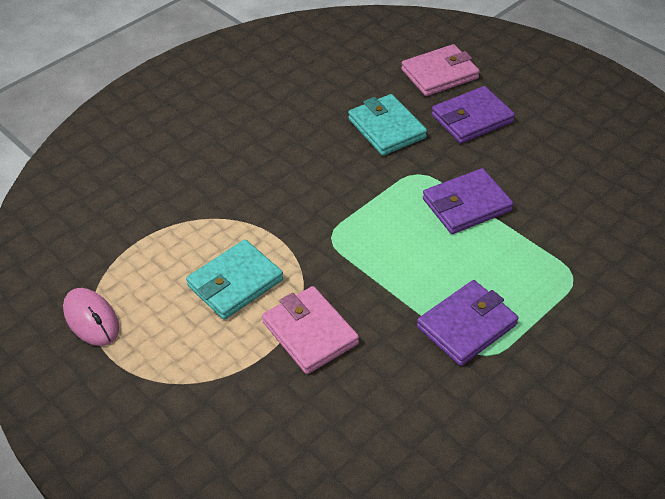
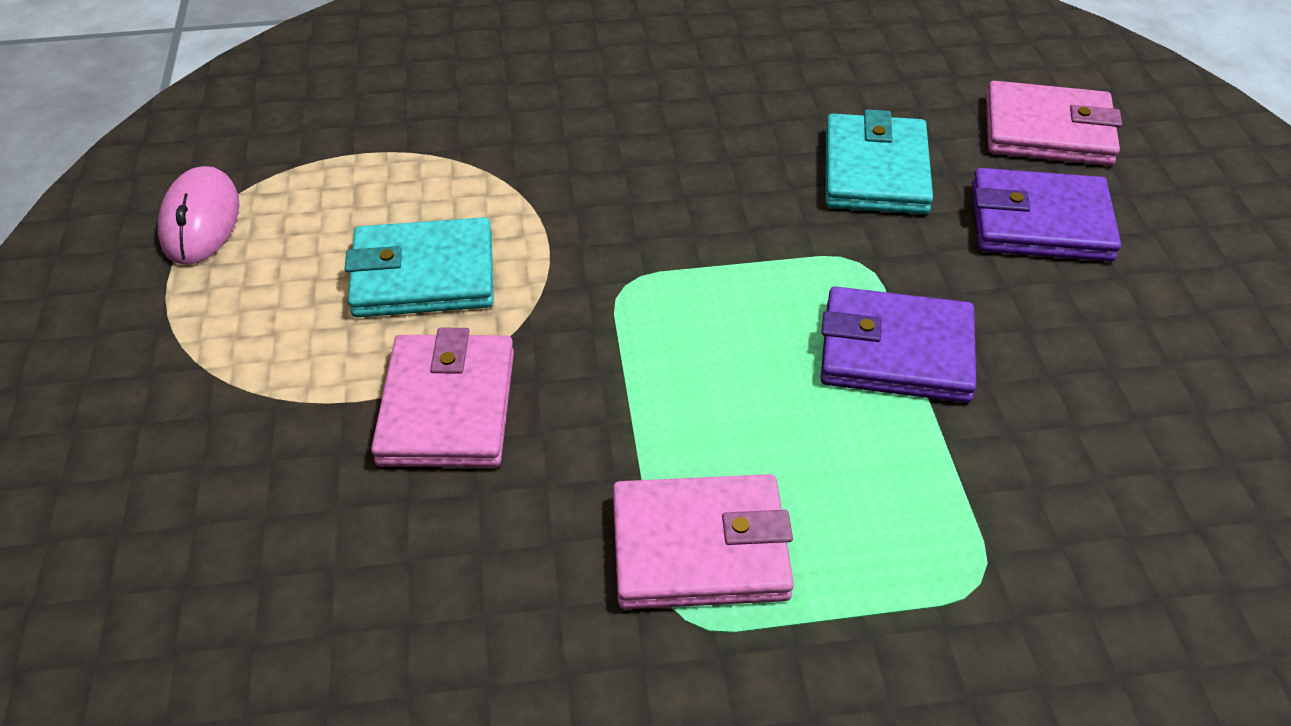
camera: 35 degrees right, 0 degrees up
purple wallet [417,280,518,366] -> pink wallet [613,474,794,609]

